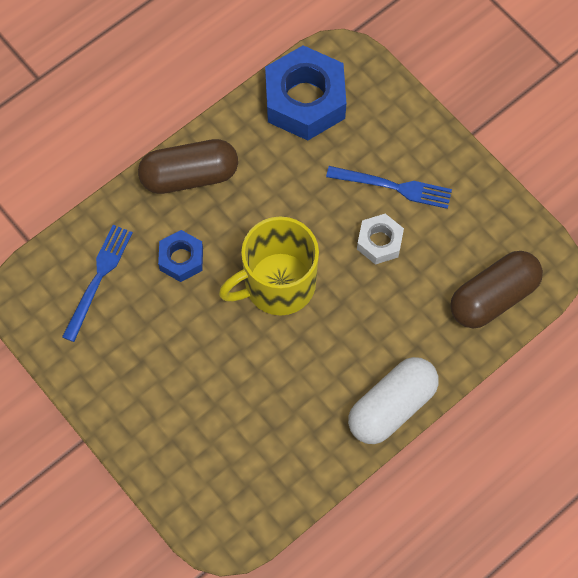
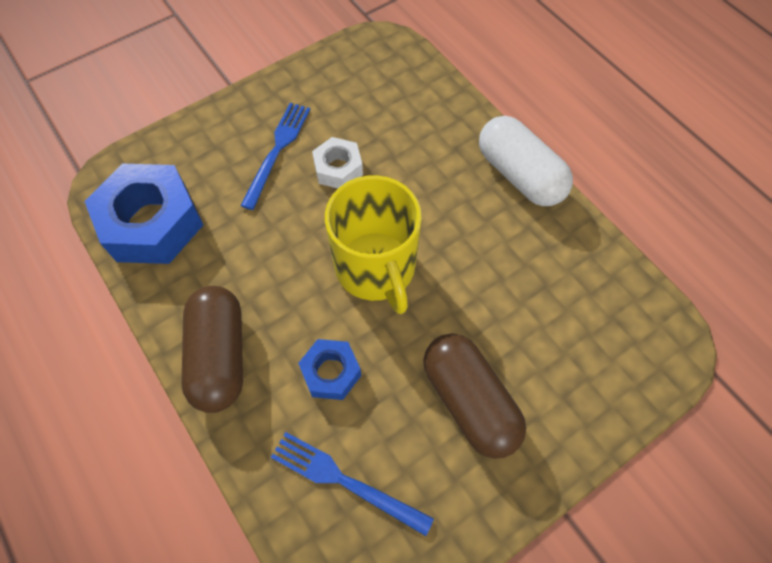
camera: 85 degrees left, 5 degrees down
brown capsule [450,251,543,328] -> brown capsule moved to [423,333,526,459]

